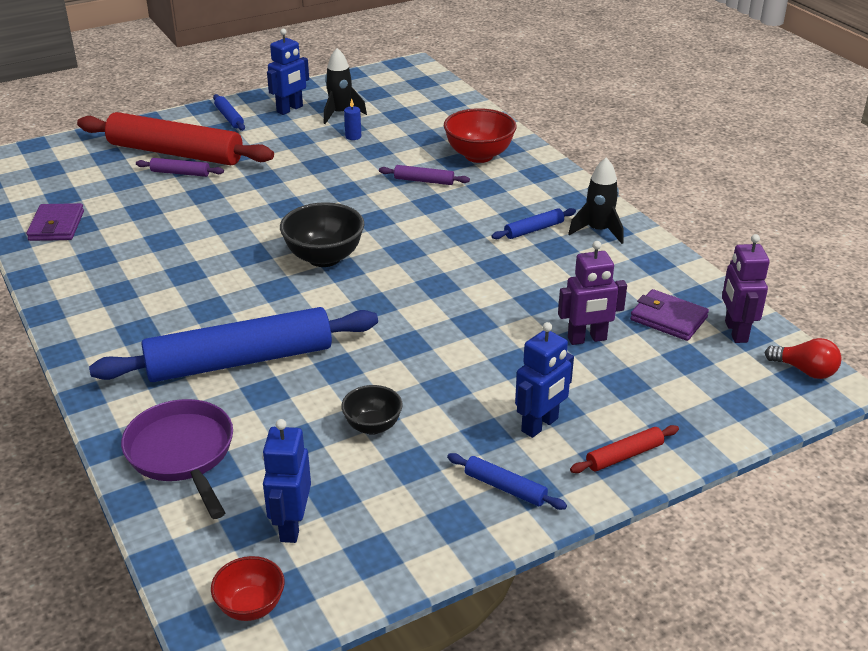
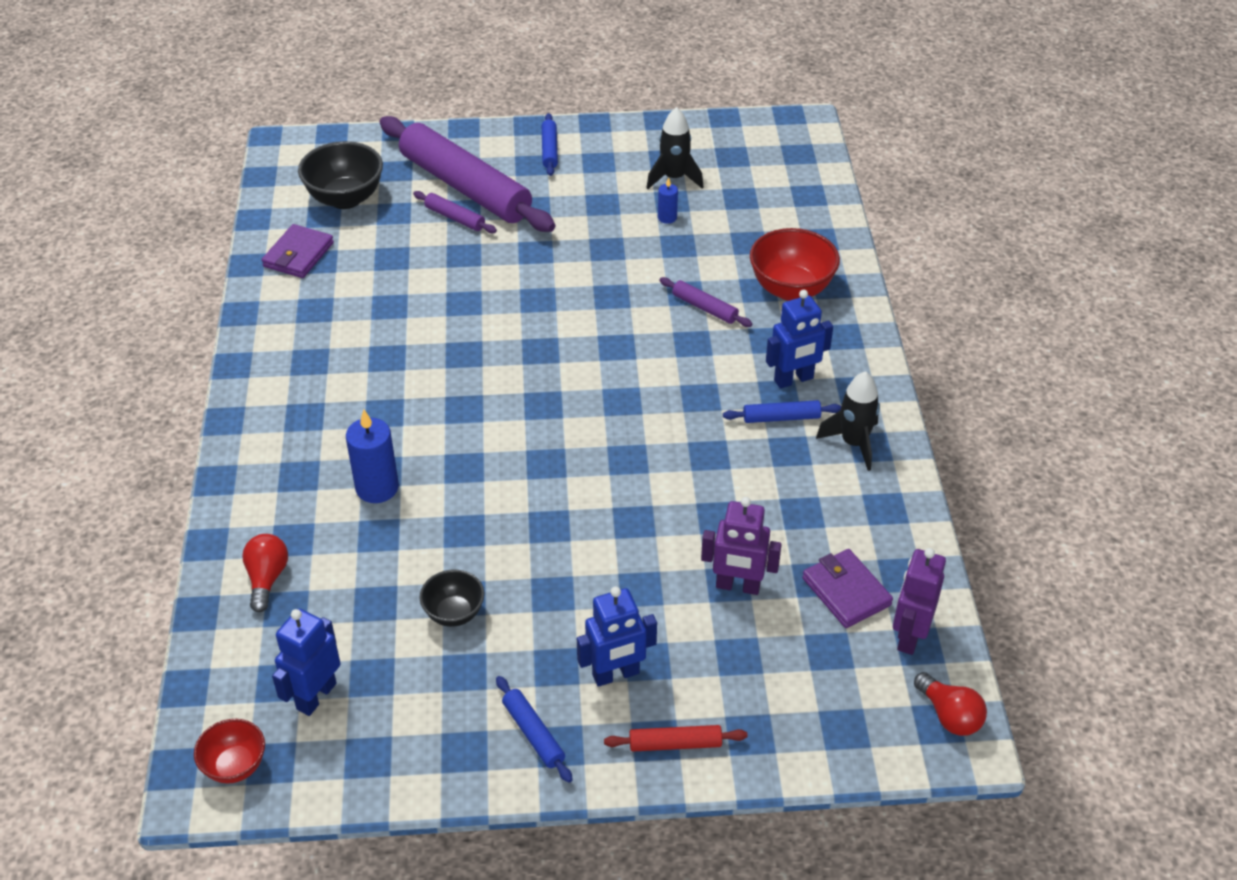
camera: 25 degrees right, 10 degrees up
red rolling pin [77,112,274,165] -> purple rolling pin [380,116,555,232]
blue rolling pin [89,307,378,382] -> blue candle [346,410,399,503]
purple pan [121,399,233,519] -> red light bulb [242,534,288,612]
blue robot [267,29,309,115] -> blue robot moved to [766,290,833,389]
black bowl [280,202,364,267] -> black bowl moved to [298,141,383,209]

